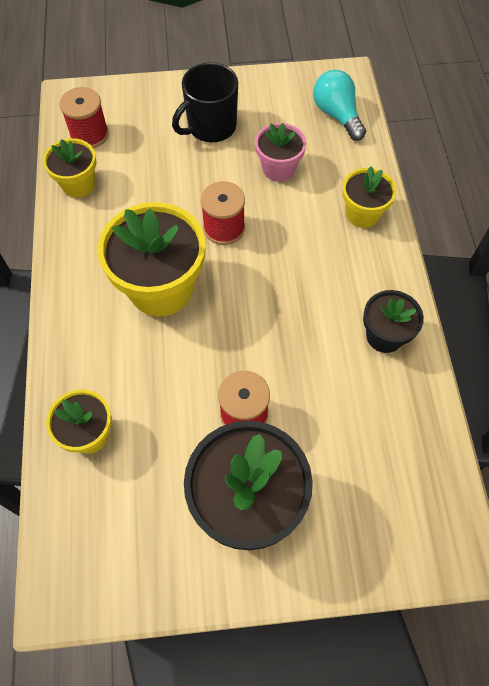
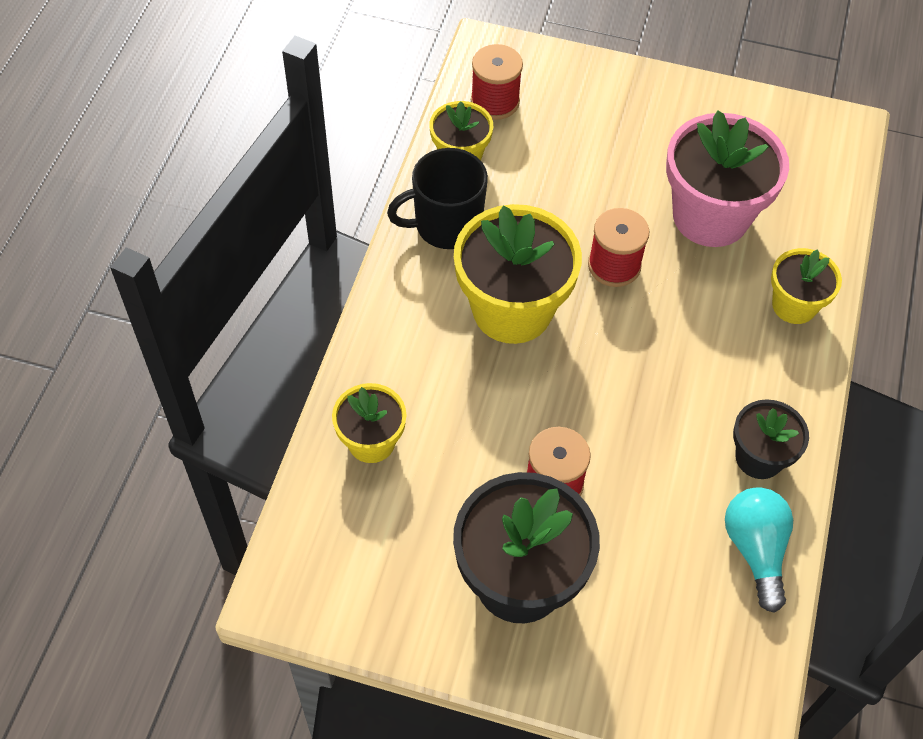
camera: 20 degrees right, 5 degrees down
black mug [172,62,238,142] -> black mug moved to [387,148,488,249]
pink flower pot [255,123,306,182] -> pink flower pot [666,110,789,247], size x1.80
turquoise light bulb [313,70,366,141] -> turquoise light bulb moved to [725,487,793,613]

